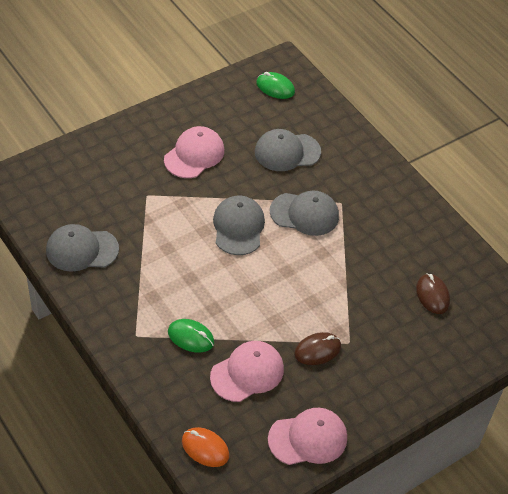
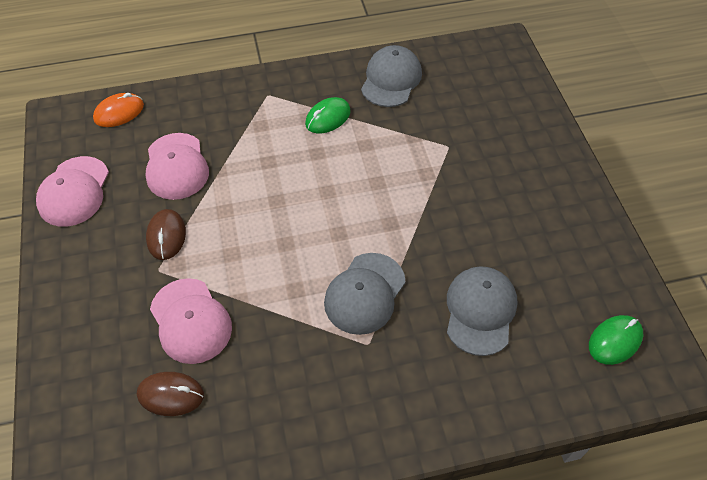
camera: 115 degrees right, 5 degrees up
pink cap [164,126,224,178] -> pink cap moved to [150,278,232,364]
green mouse [168,319,214,353] -> green mouse moved to [305,97,351,134]
grey cap [213,195,265,255] -> none

